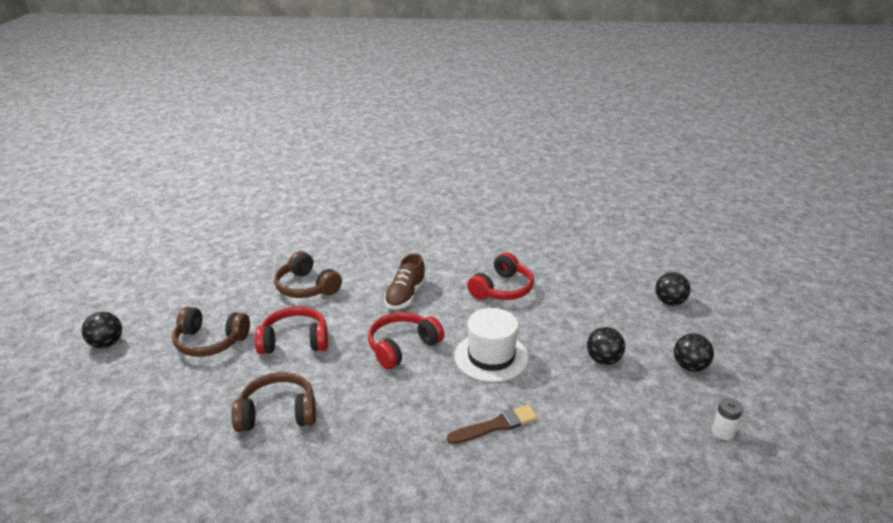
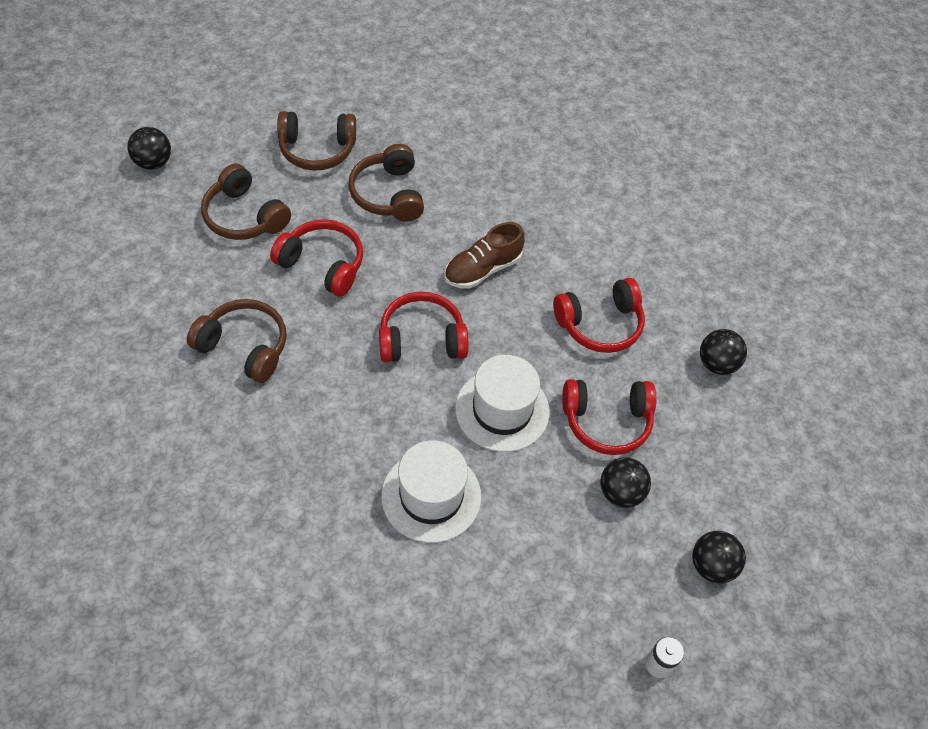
camera: 30 degrees right, 25 degrees up
brown brush [447,405,538,444] -> white hat [381,440,481,543]
black ball [655,272,691,306] -> black ball moved to [700,329,747,375]
none -> brown headphones [277,111,356,171]
none -> red headphones [562,379,656,455]

